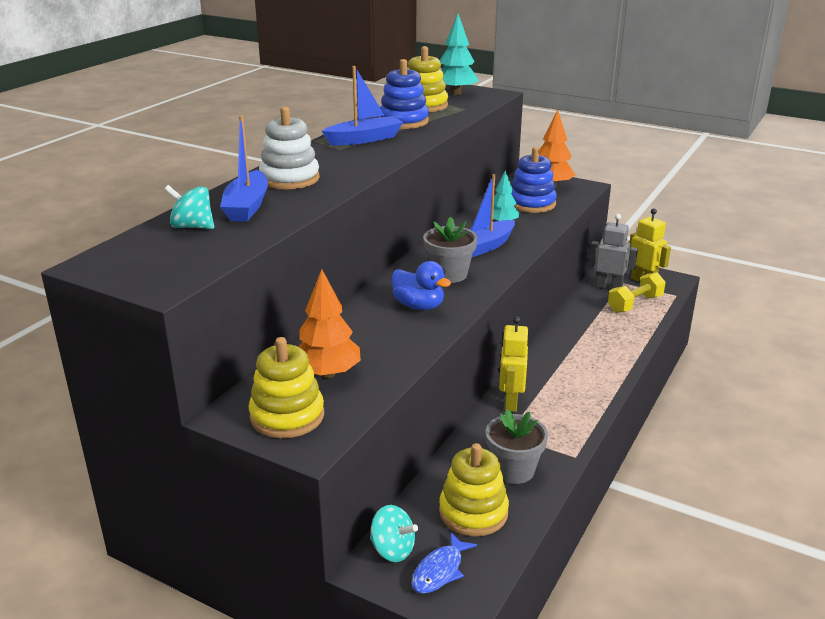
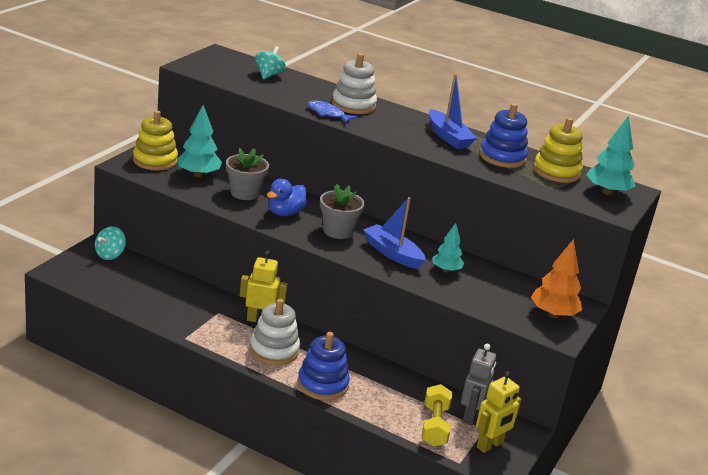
camera: 85 degrees right, 0 degrees up
blue boat [220,116,268,222] -> none
orange tree [299,269,361,378] -> turquoise tree [177,105,222,177]
blue fish [412,532,477,594] -> blue fish moved to [308,101,358,123]
yellow stacking toy [439,443,509,536] -> none
grey flower pot [486,409,548,484] -> grey flower pot moved to [226,148,269,200]
blue stacking toy [511,147,557,213] -> blue stacking toy moved to [297,332,350,400]
yellow dumbbell [608,272,666,313] -> yellow dumbbell turned 45 degrees clockwise [422,384,452,447]
none -> white stacking toy [250,299,300,365]

